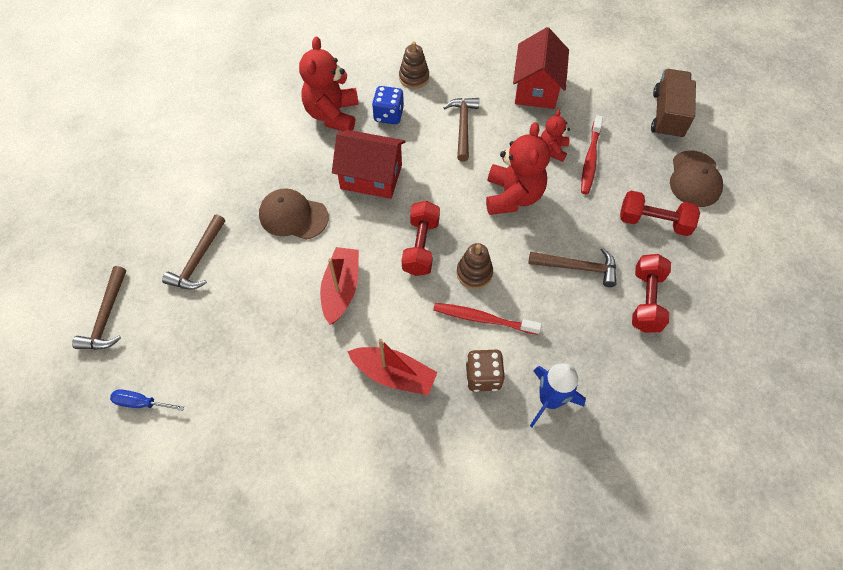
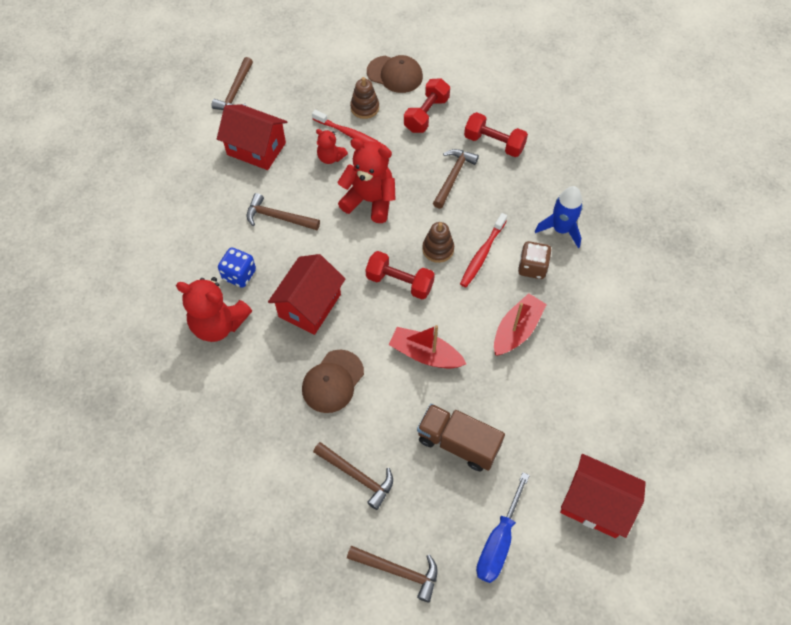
camera: 75 degrees left, 0 degrees up
blue screwdriver [110,389,184,411] -> blue screwdriver [476,472,530,583], size x1.67
brown stacking toy [399,41,429,89] -> brown stacking toy moved to [350,77,379,119]
brown truck [651,69,696,139] -> brown truck moved to [417,404,505,471]
none -> brown hammer [212,57,253,110]
none -> red house [560,454,646,538]

